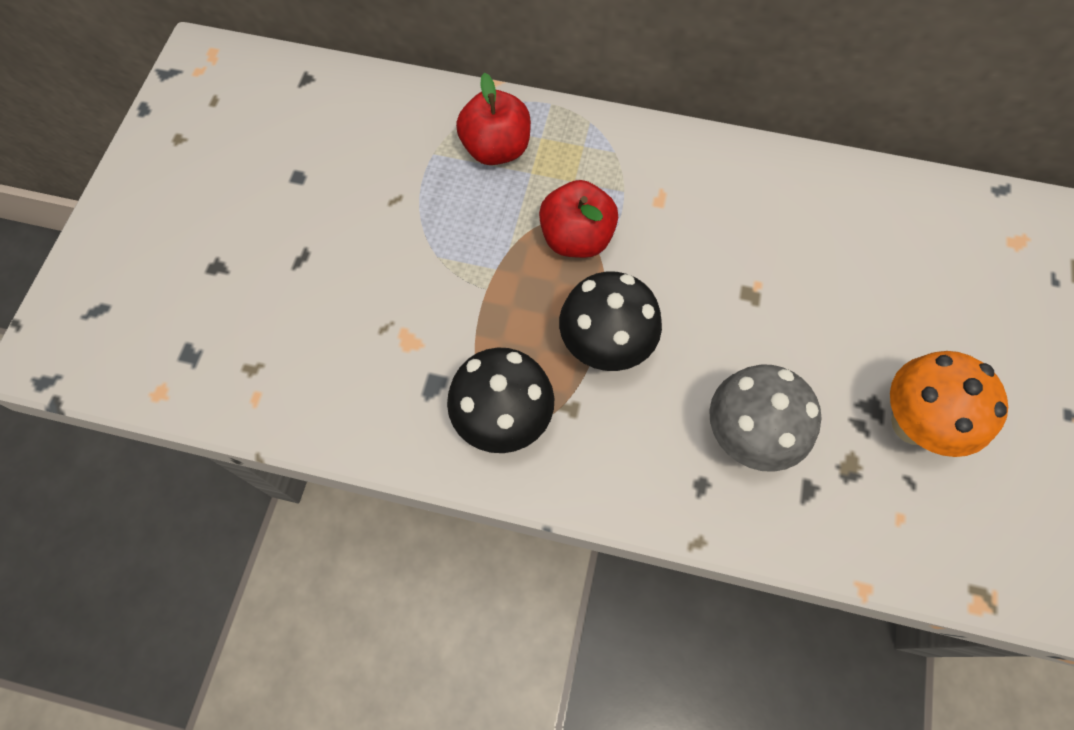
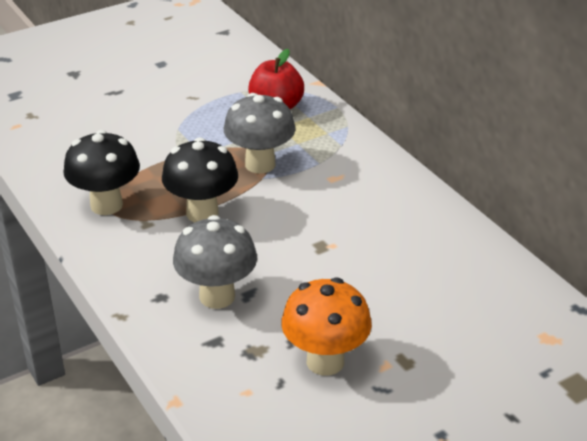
camera: 45 degrees right, 30 degrees down
red apple [539,180,618,258] -> grey mushroom [224,93,296,174]

